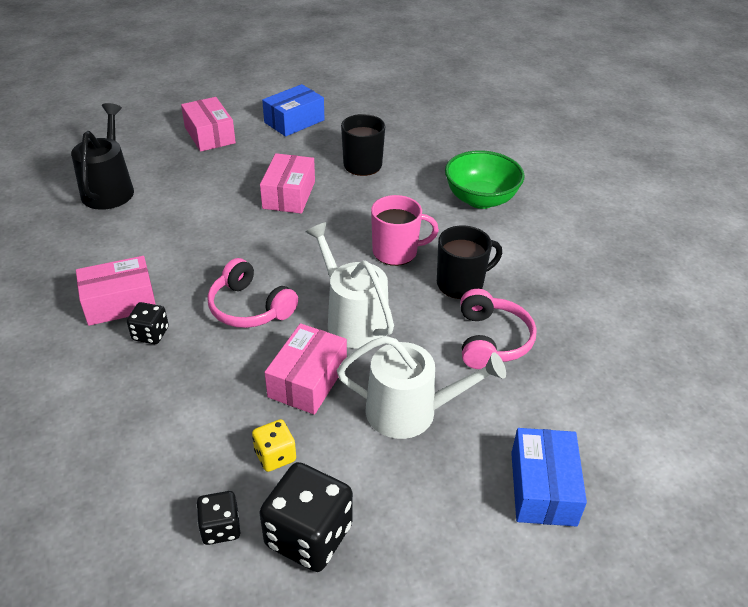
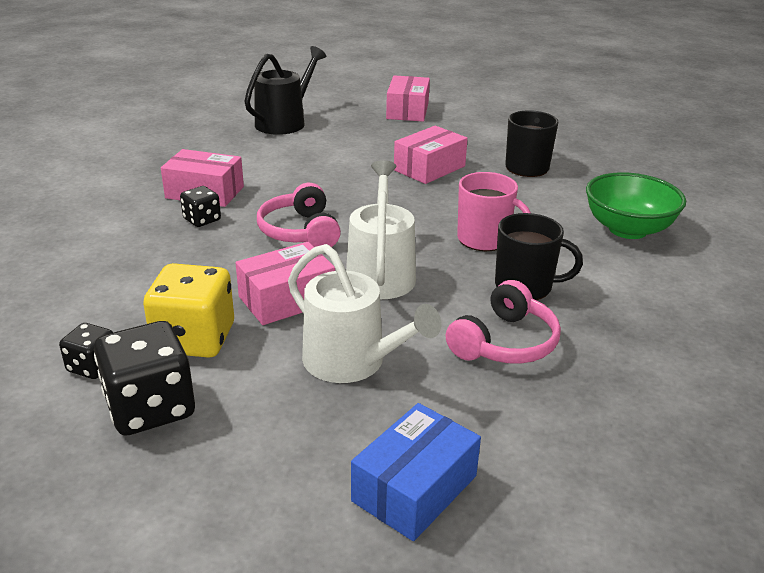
camera: 35 degrees right, 10 degrees down
yellow dice [252,419,296,472] -> yellow dice [143,263,234,358], size x1.85
blue box [262,84,325,137] -> none

